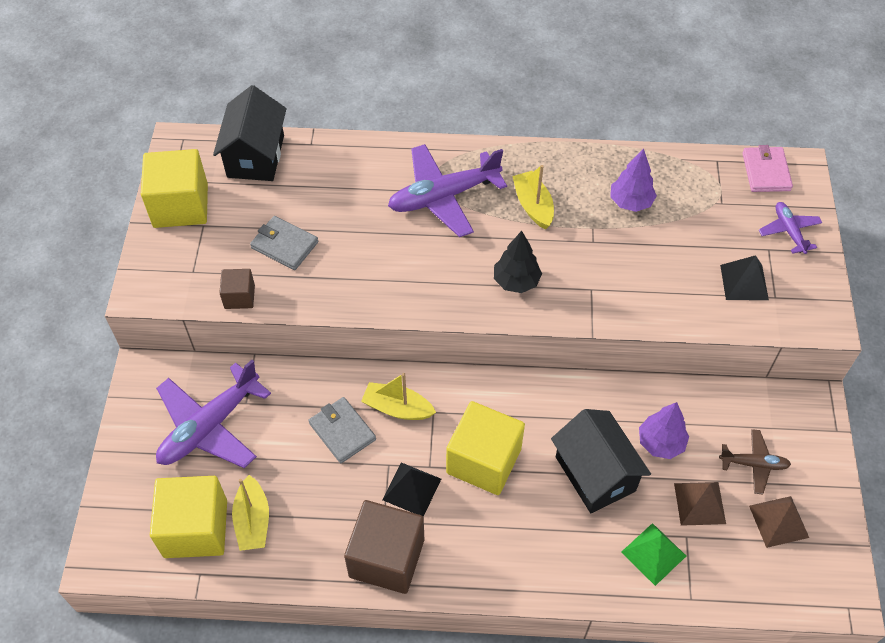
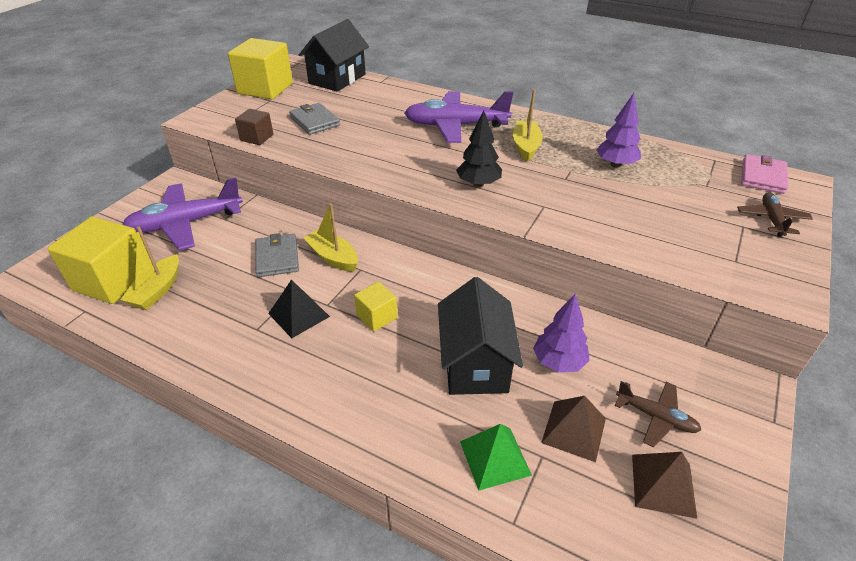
camera: 25 degrees right, 15 degrees down
brown cube [344,500,424,594] -> none
yellow cube [446,401,525,495] -> yellow cube [354,281,398,332], size x0.51
black pyramid [720,255,769,300] -> none
purple plane [759,202,823,254] -> brown plane [737,192,813,237]

